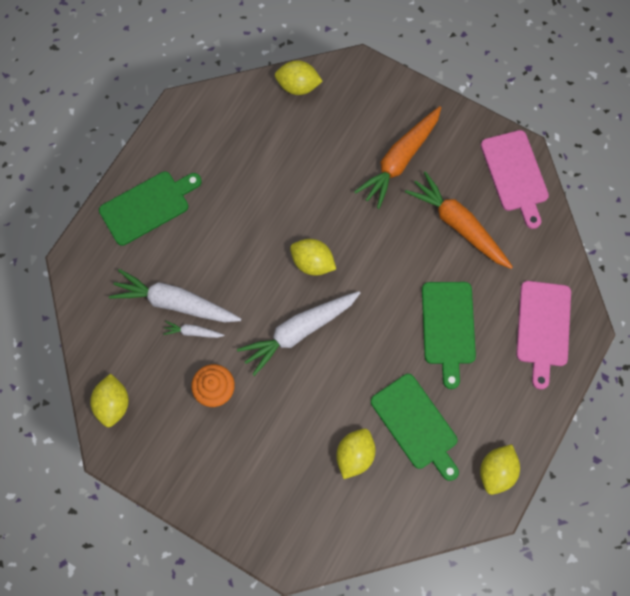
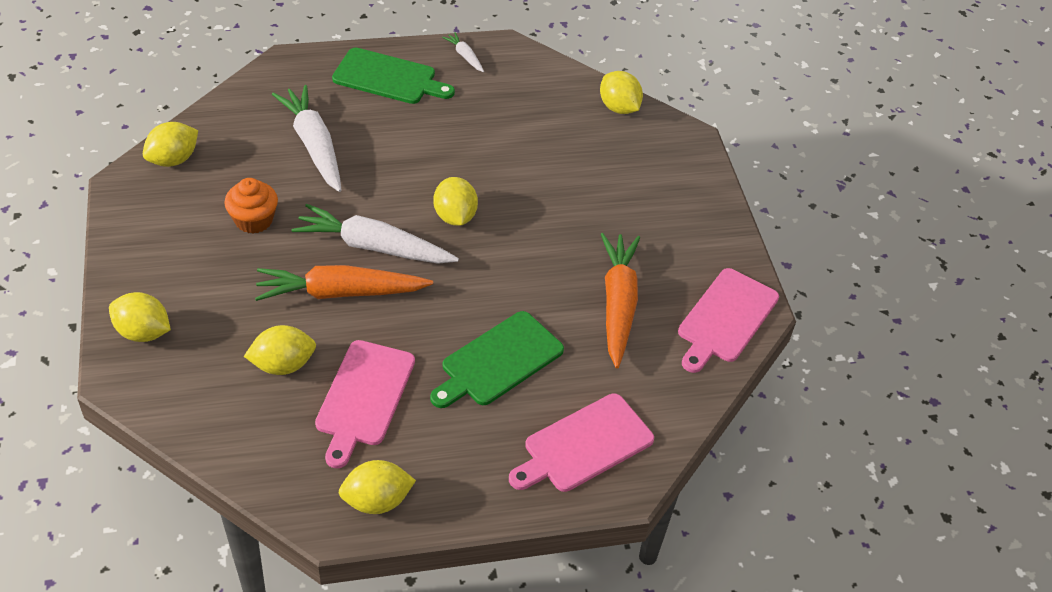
camera: 45 degrees right, 25 degrees down
white carrot [163,321,225,338] -> white carrot moved to [442,32,484,72]
orange carrot [354,106,441,209] -> orange carrot moved to [255,265,433,301]
green cutting board [371,374,459,481] -> pink cutting board [315,340,415,468]
none -> yellow lemon [109,292,171,342]

